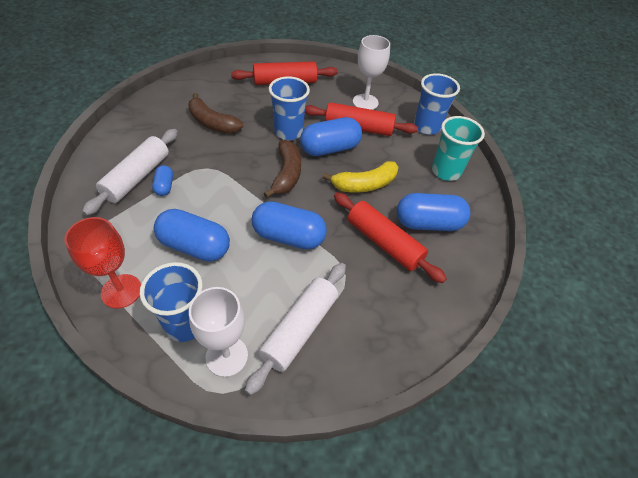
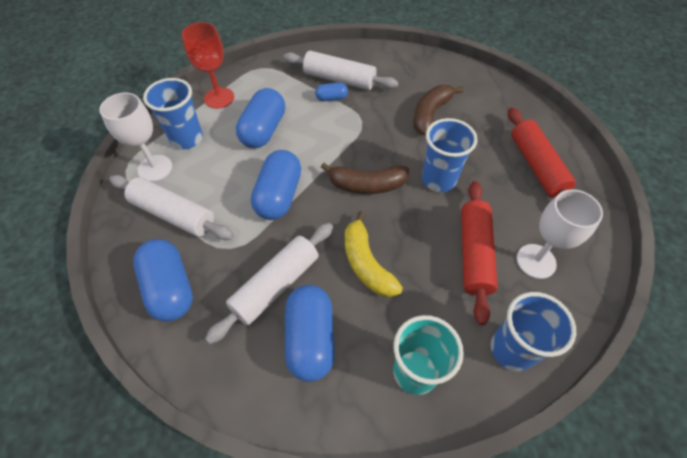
camera: 90 degrees right, 5 degrees up
blue capsule [300,117,362,156] -> blue capsule moved to [133,239,193,322]
red rolling pin [334,192,447,283] -> white rolling pin [205,223,333,344]

